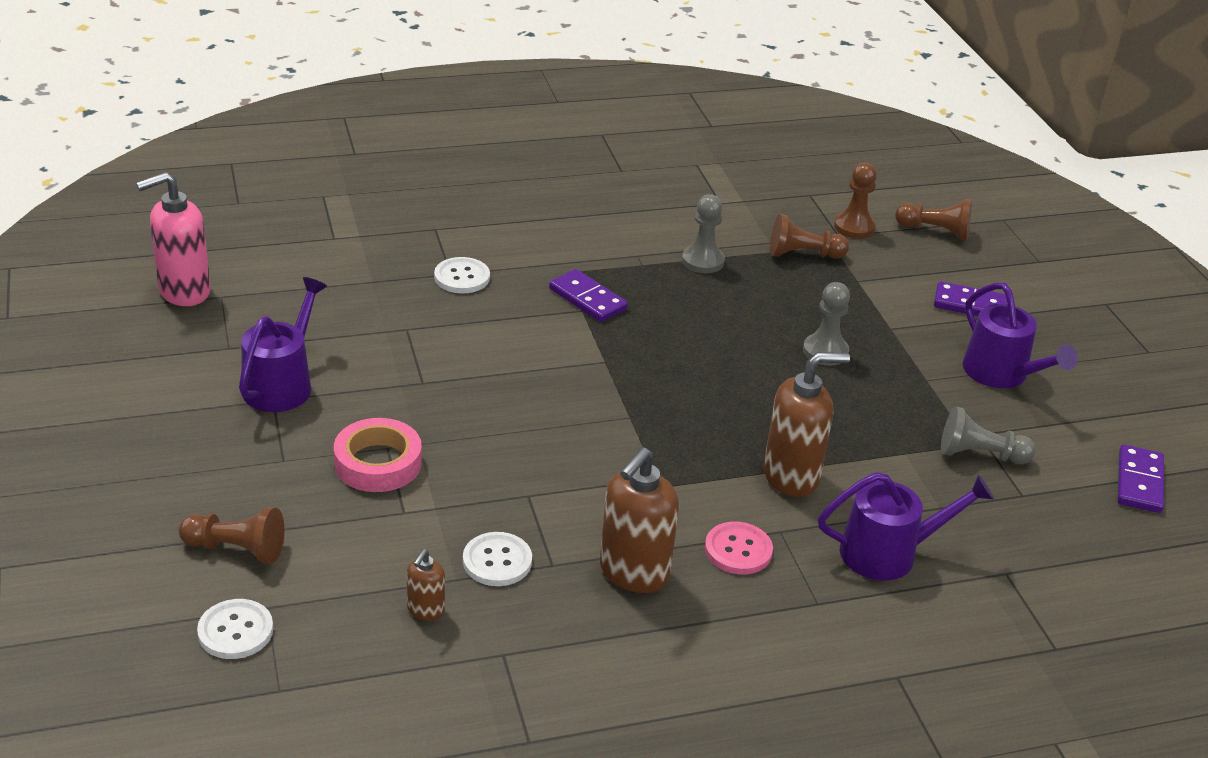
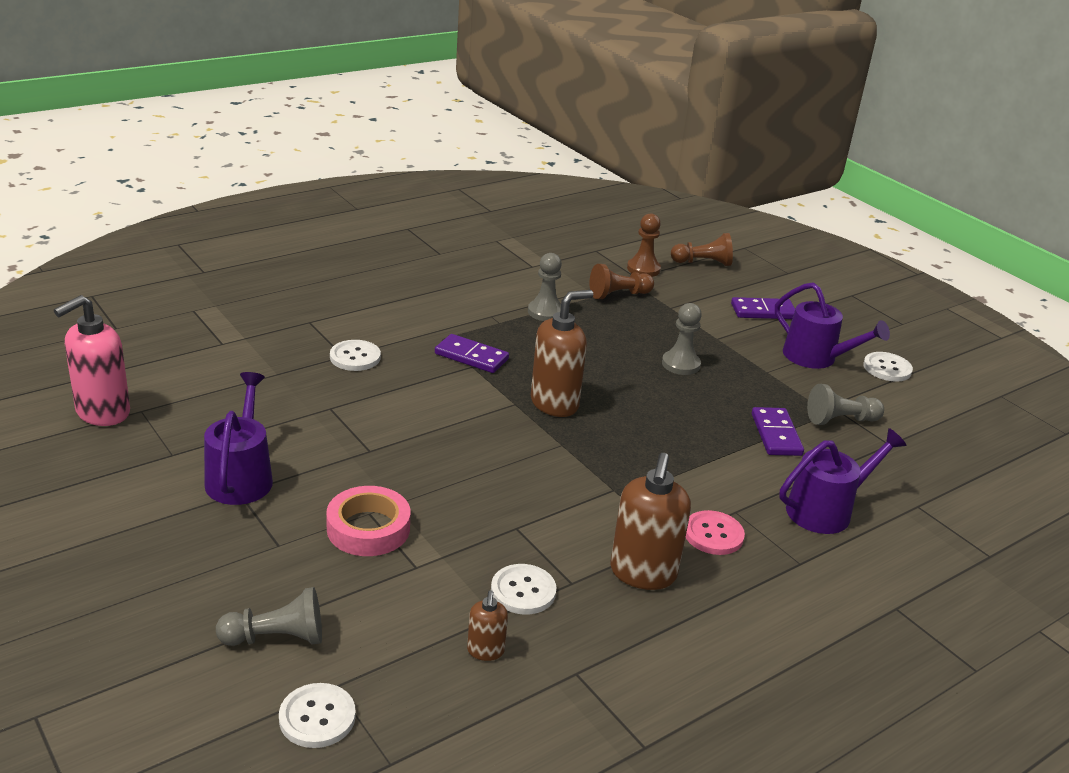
camera: 20 degrees left, 5 degrees down
brown pawn [179,507,284,564] -> grey pawn [216,587,322,646]
brown soap dispenser [763,352,850,497] -> brown soap dispenser moved to [531,290,593,417]
purple domino [1118,444,1164,513] -> purple domino moved to [752,407,804,456]
none -> white button [863,352,913,382]

